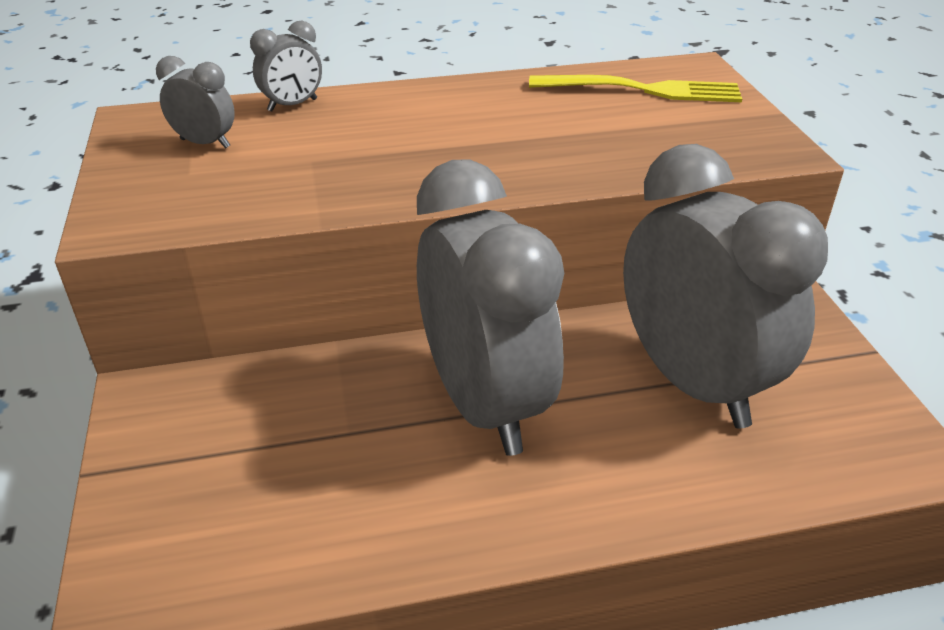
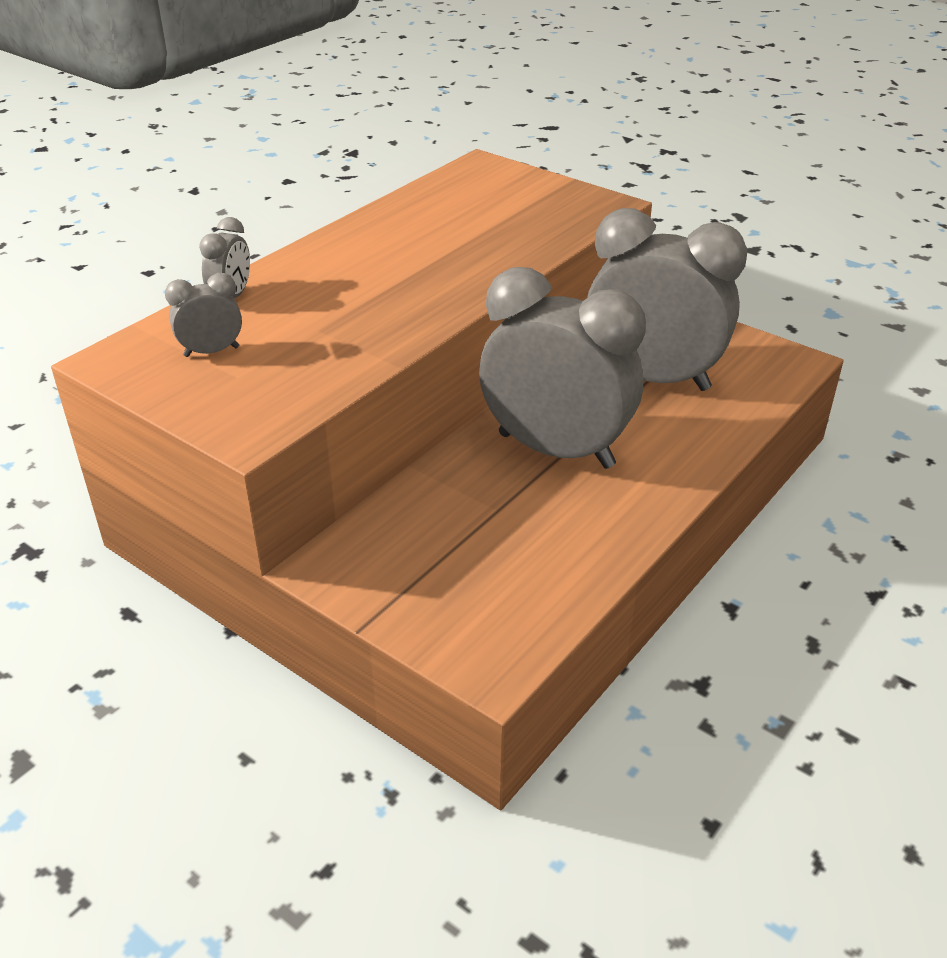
camera: 40 degrees left, 0 degrees up
yellow fork [529,75,742,102] -> none

